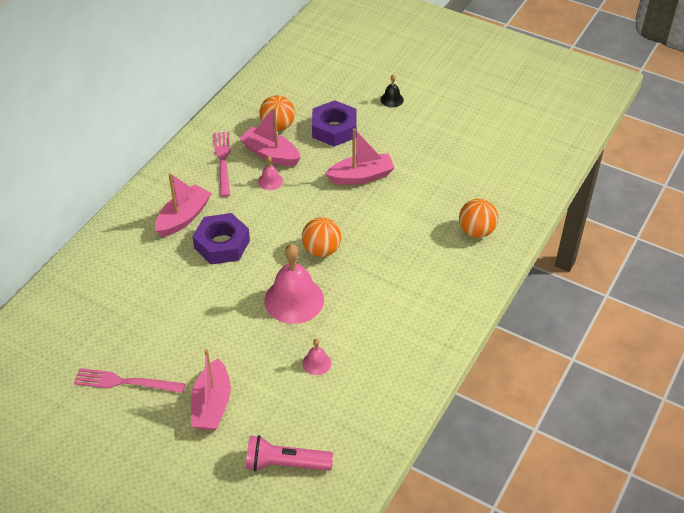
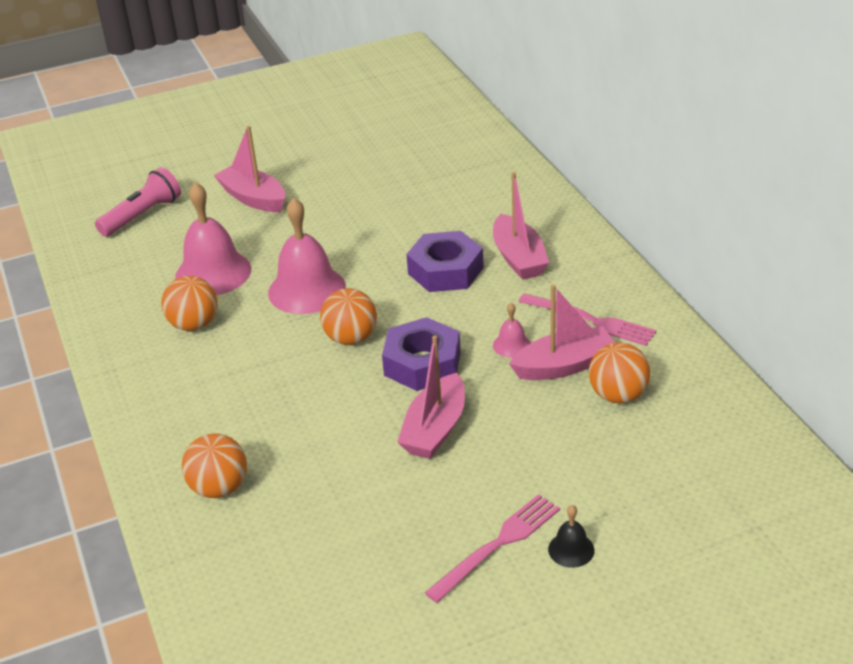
camera: 130 degrees right, 10 degrees down
pink fork [74,368,185,393] -> pink fork moved to [425,494,560,603]
pink bell [303,339,331,375] -> pink bell [175,182,251,295], size x2.17
purple nut [312,100,357,146] -> purple nut moved to [382,317,461,391]
none -> orange ball [161,276,218,331]

